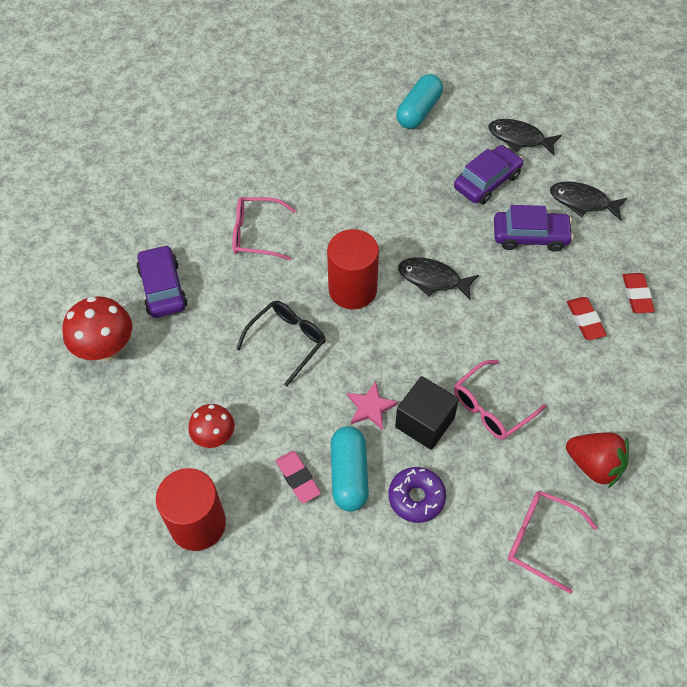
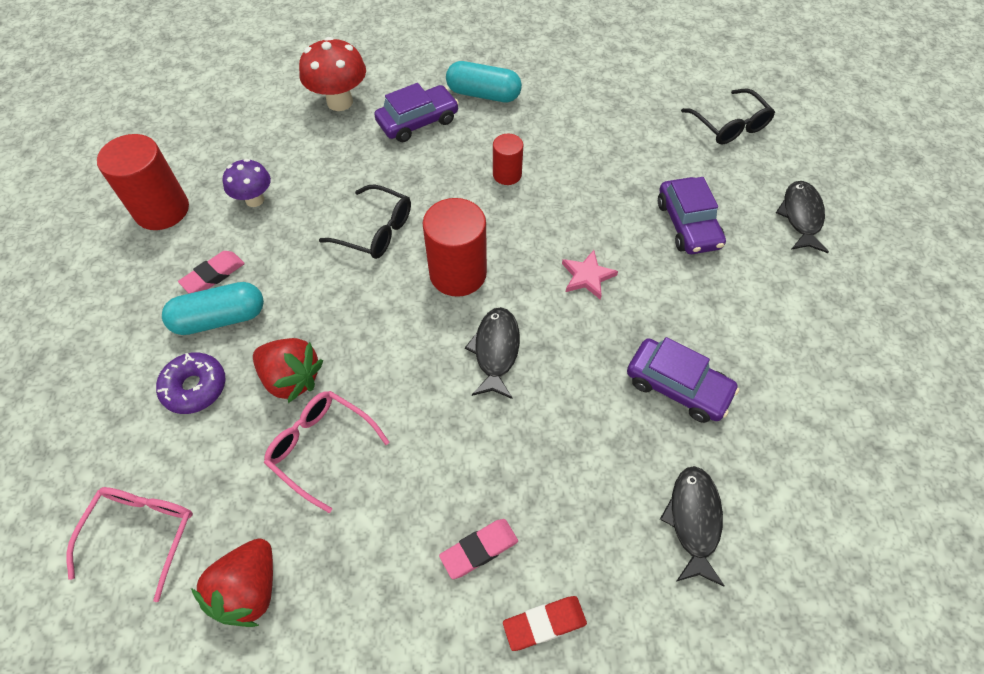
camera: 75 degrees right, 0 degrees up
red mushroom [188,404,235,448] -> purple mushroom [223,159,271,207]
pink glasses [232,197,296,260] -> red cylinder [493,134,523,185]
pink star [347,382,398,430] -> pink star moved to [562,250,618,300]
black cube [395,376,459,450] -> red strawberry [253,338,323,403]
turquoise capsule [396,74,443,129] -> turquoise capsule moved to [446,61,522,102]
black fish [489,119,562,155] -> black fish moved to [776,181,829,253]
purple car [494,205,574,252] -> purple car moved to [658,177,726,254]
red eraser [567,297,607,340] -> pink eraser [439,519,518,579]
none -> black glasses [681,89,775,144]

